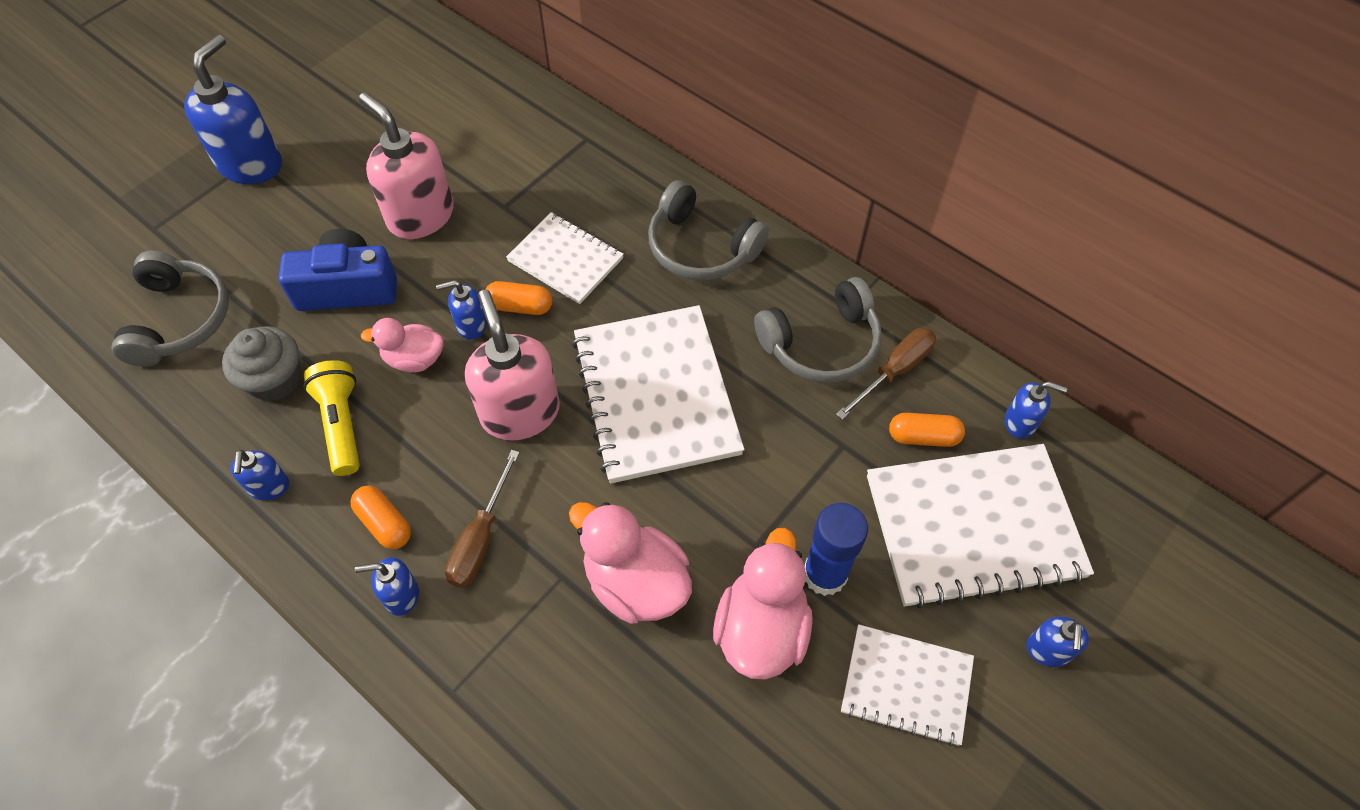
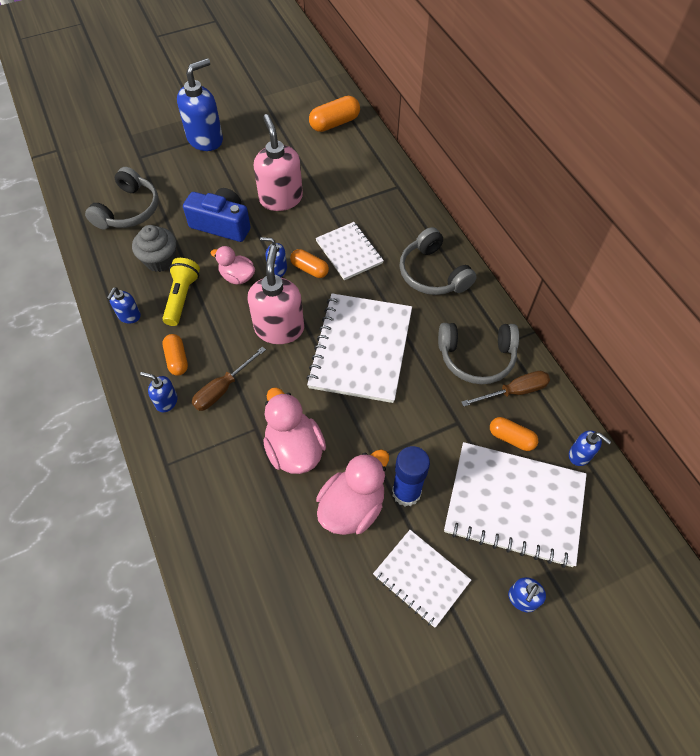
camera: 25 degrees right, 0 degrees up
none -> orange capsule [309,96,360,132]

